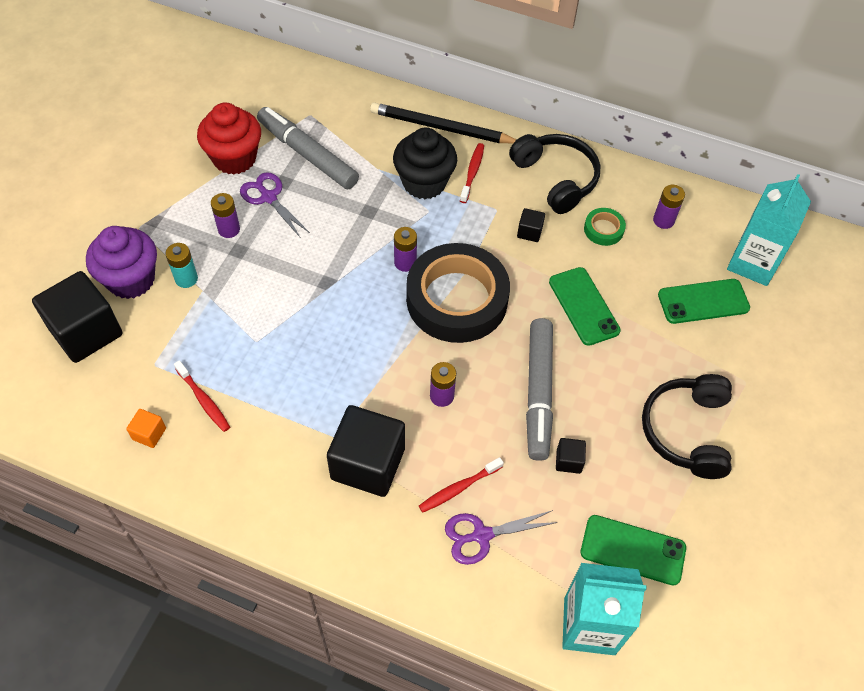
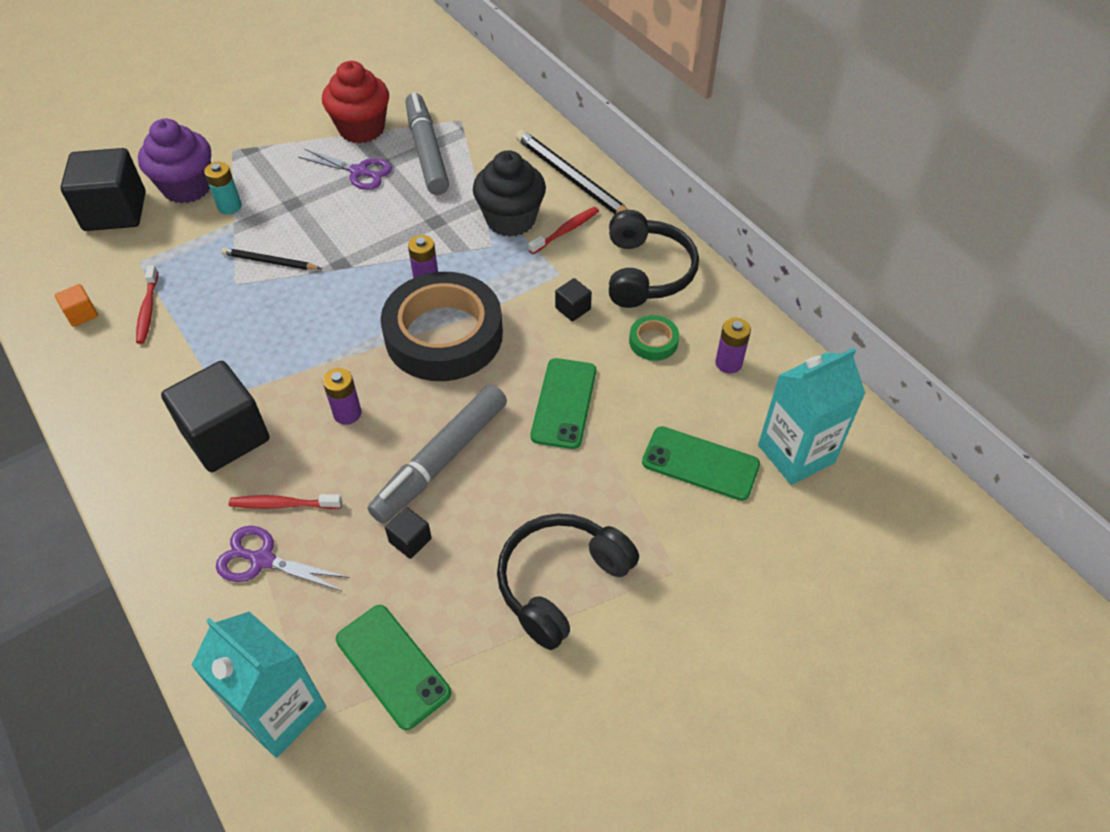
camera: 35 degrees right, 5 degrees down
purple battery [211,193,240,238] -> none
purple scissors [240,172,310,238] -> purple scissors turned 120 degrees clockwise [298,149,392,190]
none -> black pencil [221,248,322,270]

